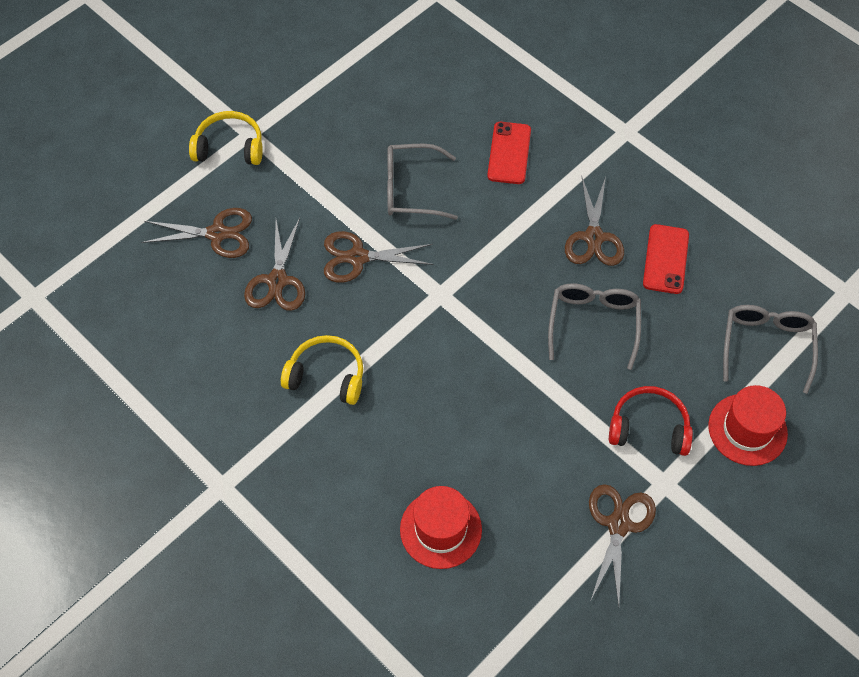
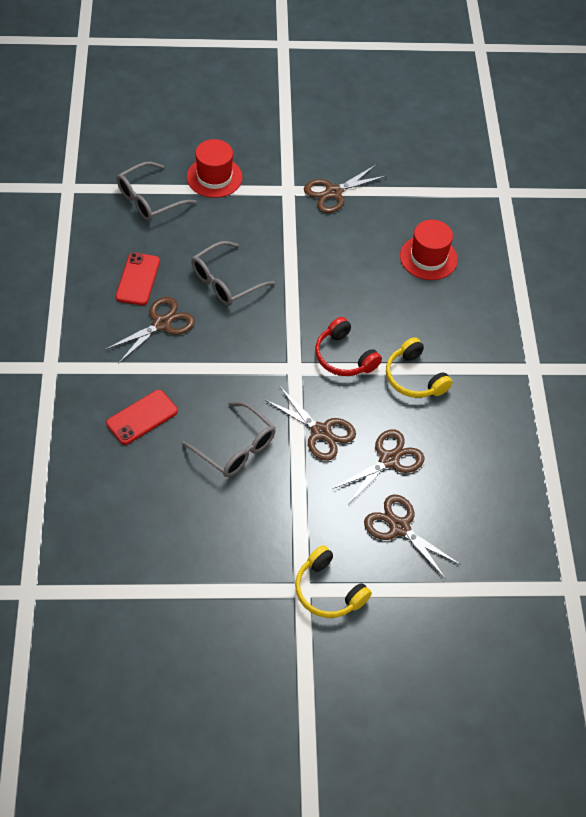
camera: 140 degrees left, 5 degrees down
red headphones [609,386,693,456] -> red headphones moved to [315,317,382,376]
red phone [643,224,689,294] -> red phone turned 45 degrees counterclockwise [116,253,160,305]

